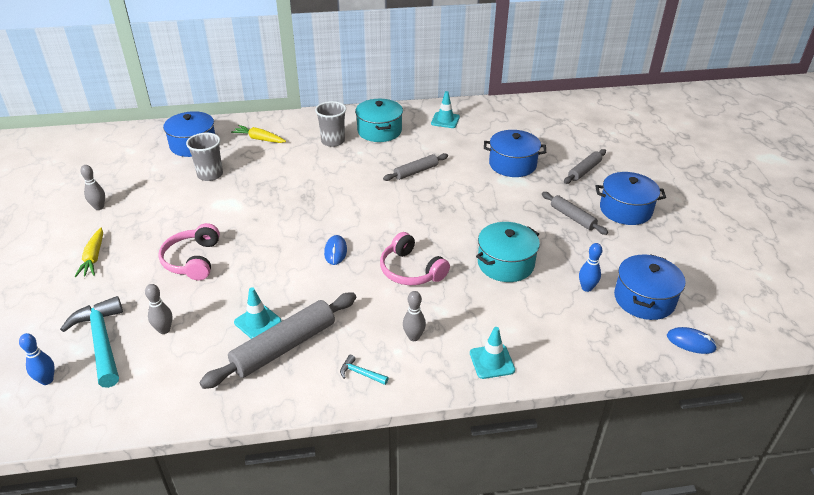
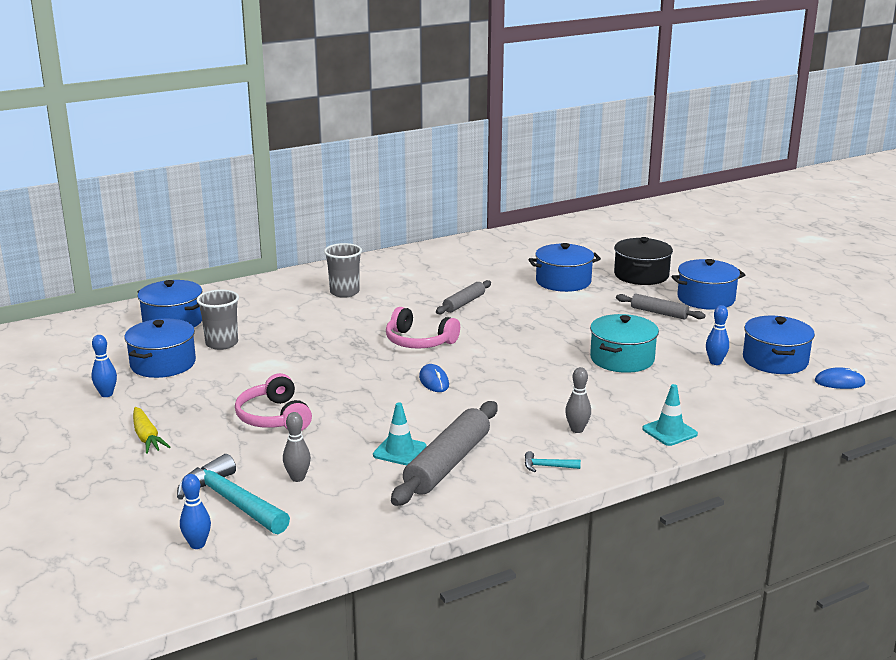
camera: 20 degrees left, 15 degrees down
grey bowling pin [80,165,105,210] -> blue bowling pin [91,335,117,397]
yellow carrot [231,125,286,143] -> none
turquoise pot [355,99,403,142] -> none
pink headphones [380,232,450,285] -> pink headphones moved to [386,307,460,349]
turquoise traffic cone [431,91,460,128] -> none
grey rolling pin [564,149,606,184] -> black pot [614,237,673,285]
none -> blue pot [124,319,196,378]

